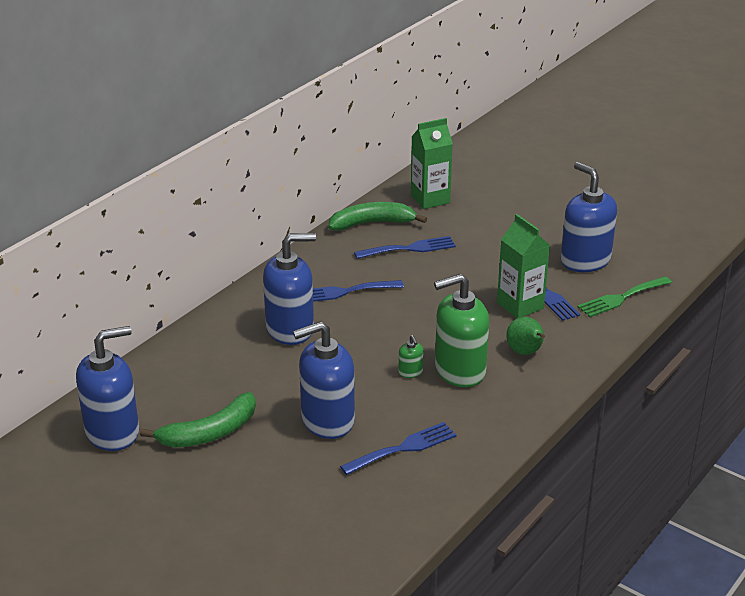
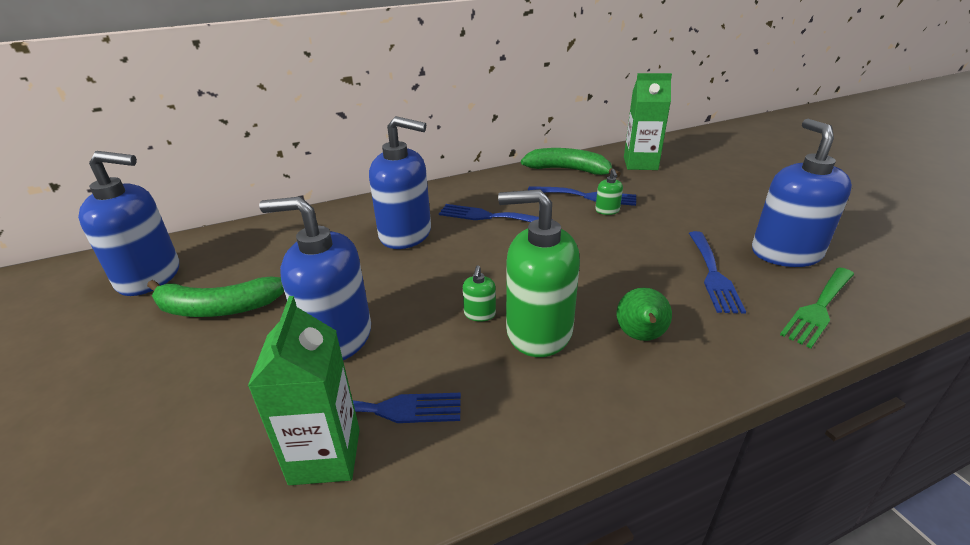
camera: 30 degrees right, 0 degrees up
green carton [497,214,550,318] -> green carton moved to [248,296,360,485]
green fork [577,276,672,317] -> green fork turned 45 degrees counterclockwise [780,267,854,348]
none -> green soap dispenser [595,169,623,215]

